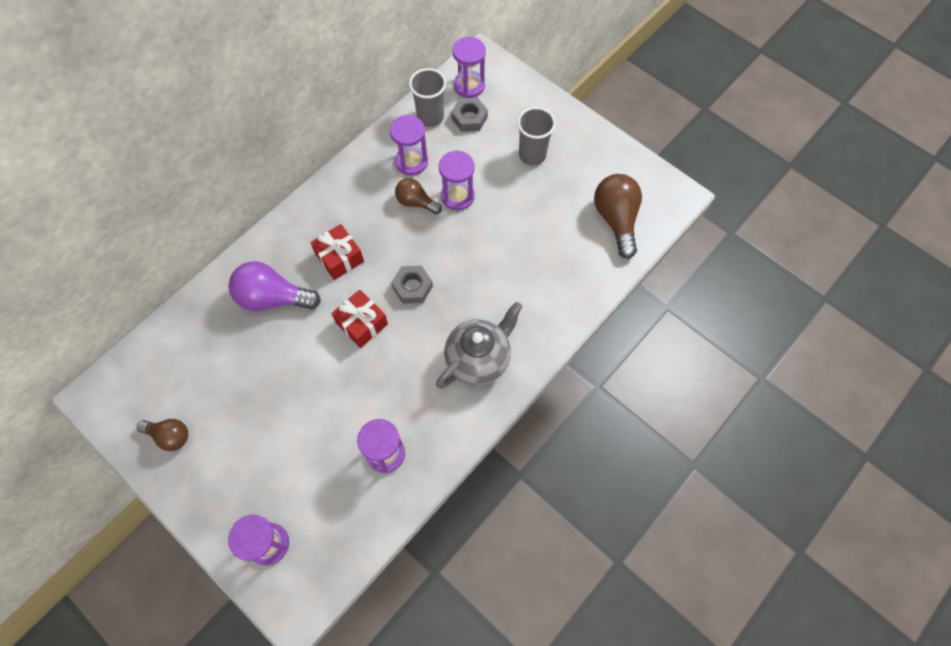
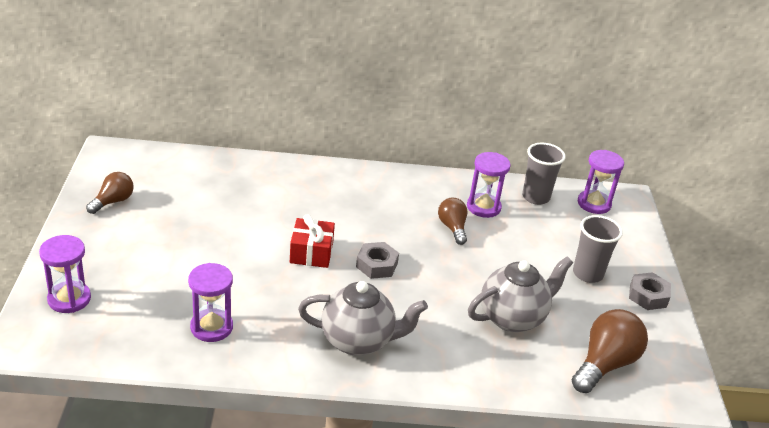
camera: 45 degrees right, 30 degrees down
brown light bulb [137,419,188,451] -> brown light bulb turned 120 degrees counterclockwise [86,172,134,214]
purple light bulb [229,261,321,311] -> none
red gift [310,224,364,280] -> none
purple hourglass [439,150,475,211] -> none
grey nut [451,97,488,132] -> grey nut moved to [629,272,671,310]
none -> grey teapot [468,256,573,332]

